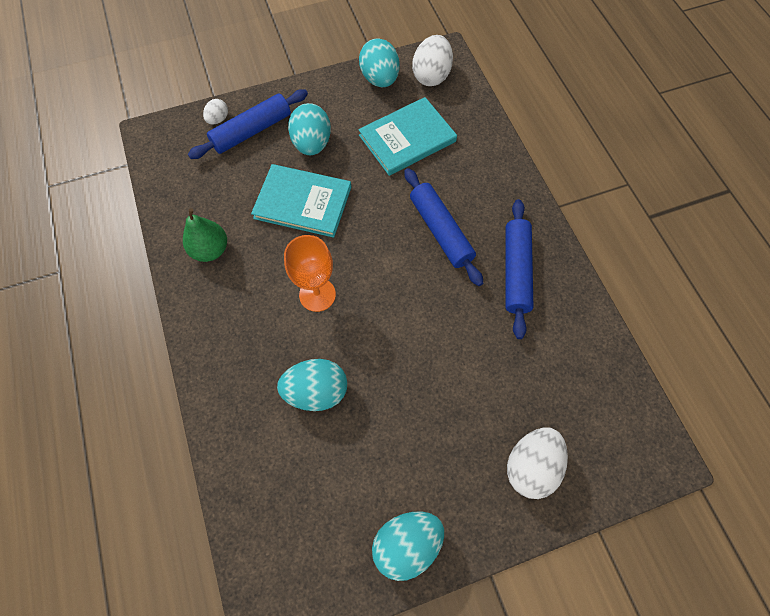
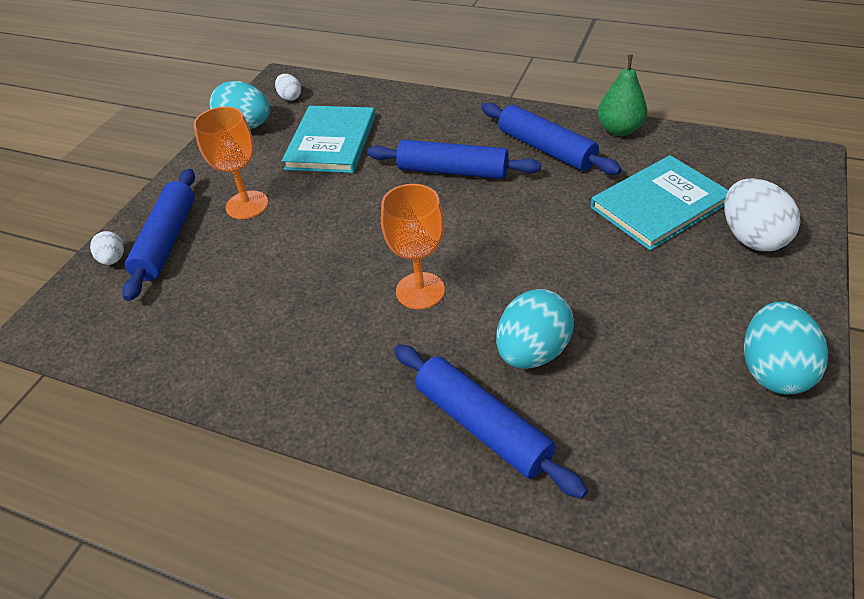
camera: 45 degrees left, 20 degrees down
green pear [183,208,227,262] -> green pear moved to [598,55,647,136]
turquoise book [251,164,351,238] -> turquoise book moved to [590,155,728,251]
turquoise egg [288,103,331,155] -> orange goblet [194,107,268,219]
white egg [412,35,453,86] -> white egg [275,74,301,101], size x0.53
none -> blue rolling pin [394,344,588,499]

